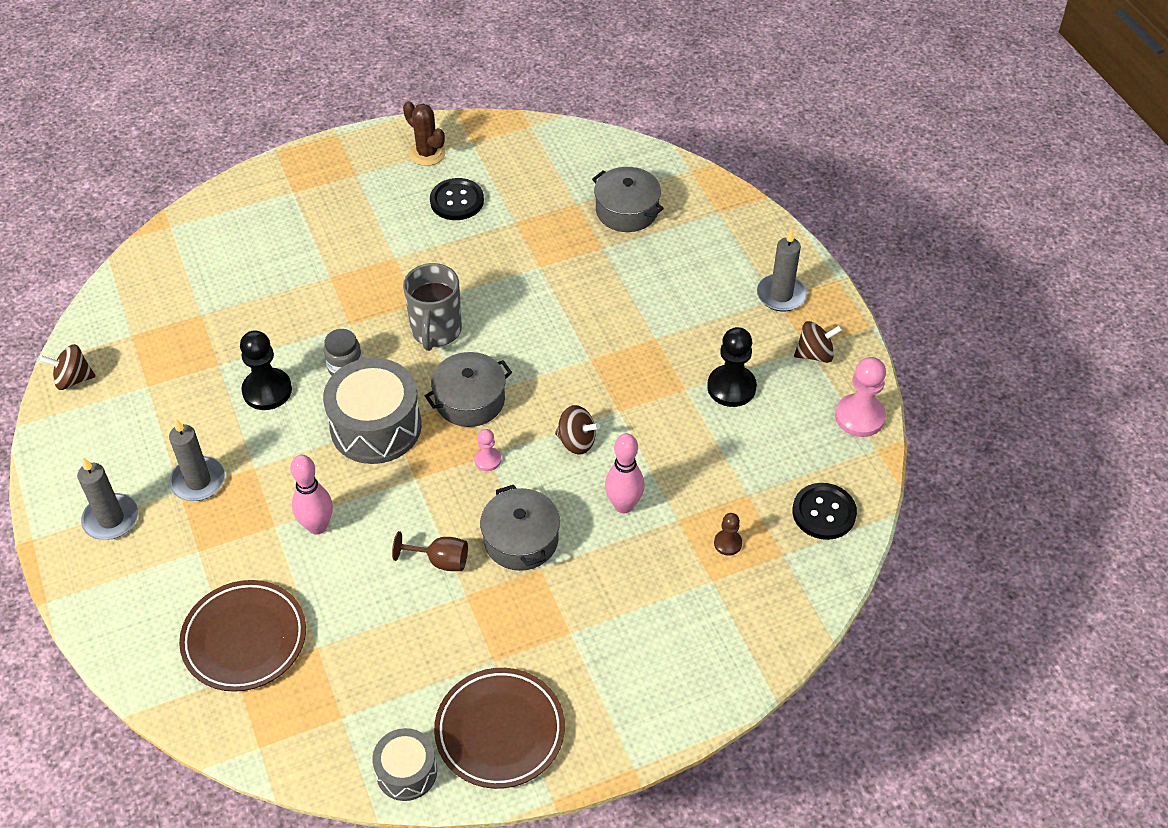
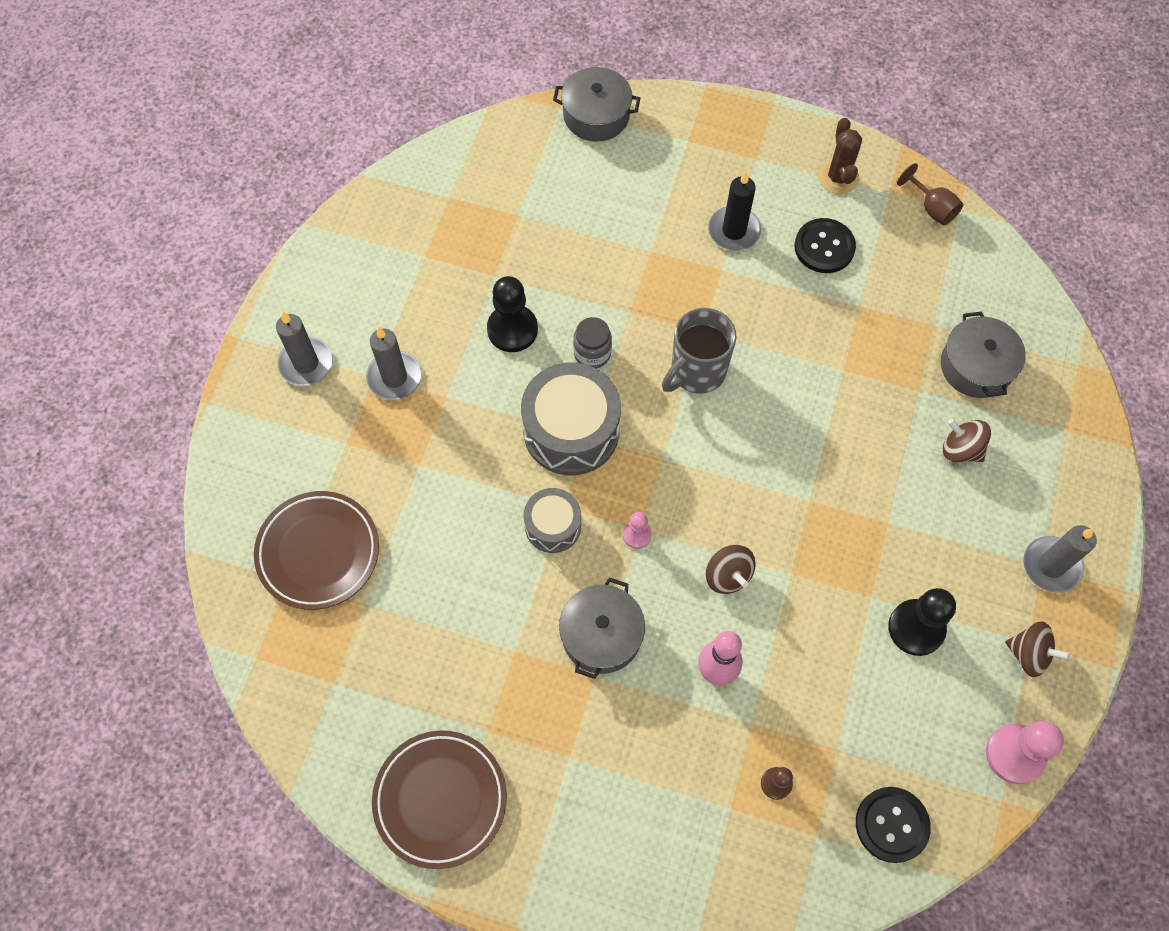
camera: 40 degrees right, 15 degrees up
brown spinning top [40,344,96,390] -> brown spinning top moved to [943,419,991,462]
pink bowling pin [290,455,333,535] -> none
grey drum [372,728,437,801] -> grey drum moved to [524,488,581,553]
brown goblet [392,531,468,571] -> brown goblet moved to [897,163,963,226]
grey pot [425,352,512,427] -> grey pot moved to [553,67,640,142]
none -> black candle [708,172,761,251]

